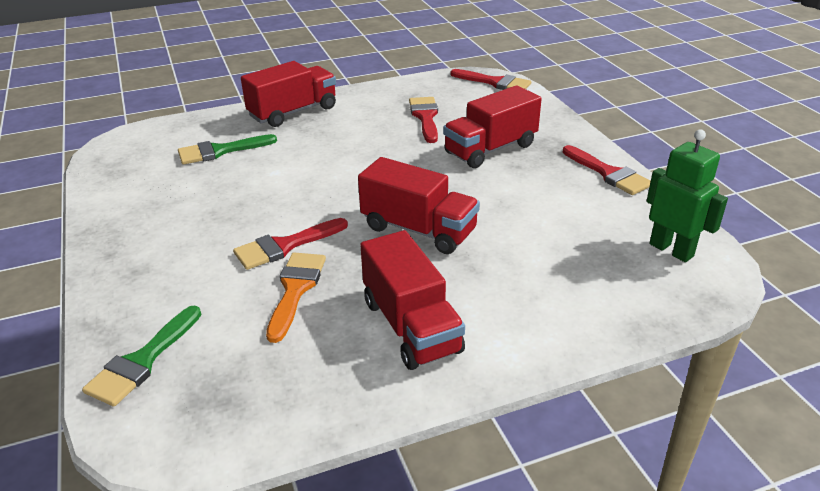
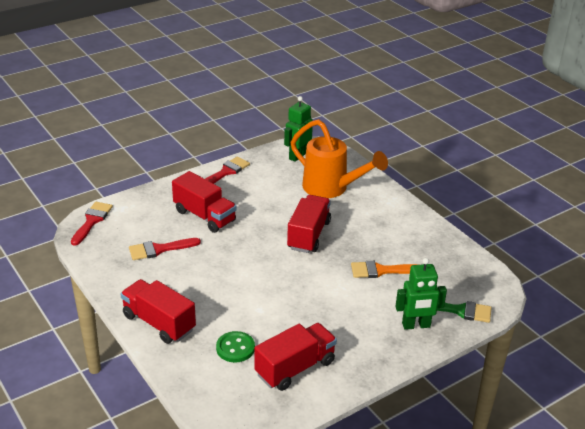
camera: 105 degrees left, 0 degrees up
green brush [178,134,277,165] -> green button [216,331,255,363]
red brush [233,218,348,270] -> none
red truck [360,230,465,370] -> red truck moved to [254,323,337,391]
none -> orange watering can [291,119,388,198]
none -> green robot [395,258,447,330]

